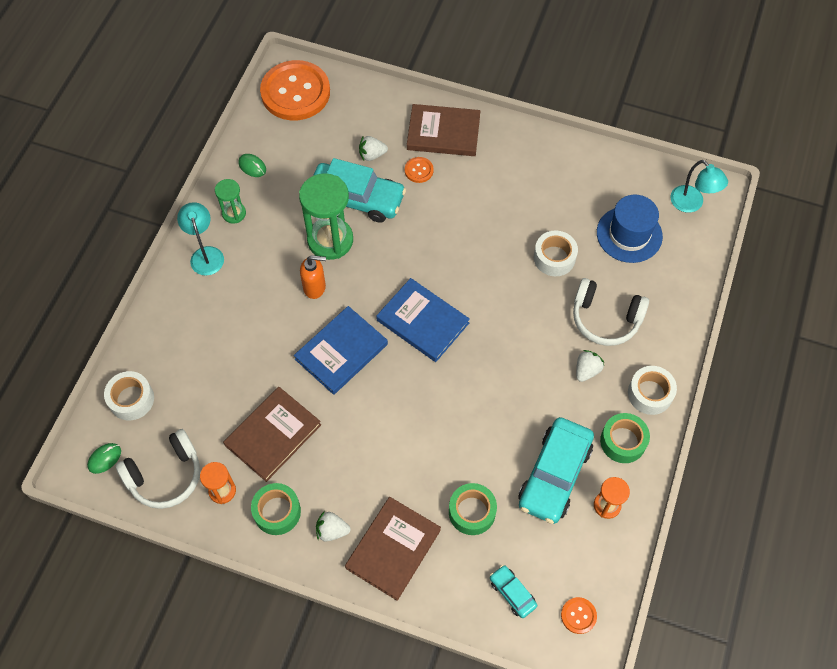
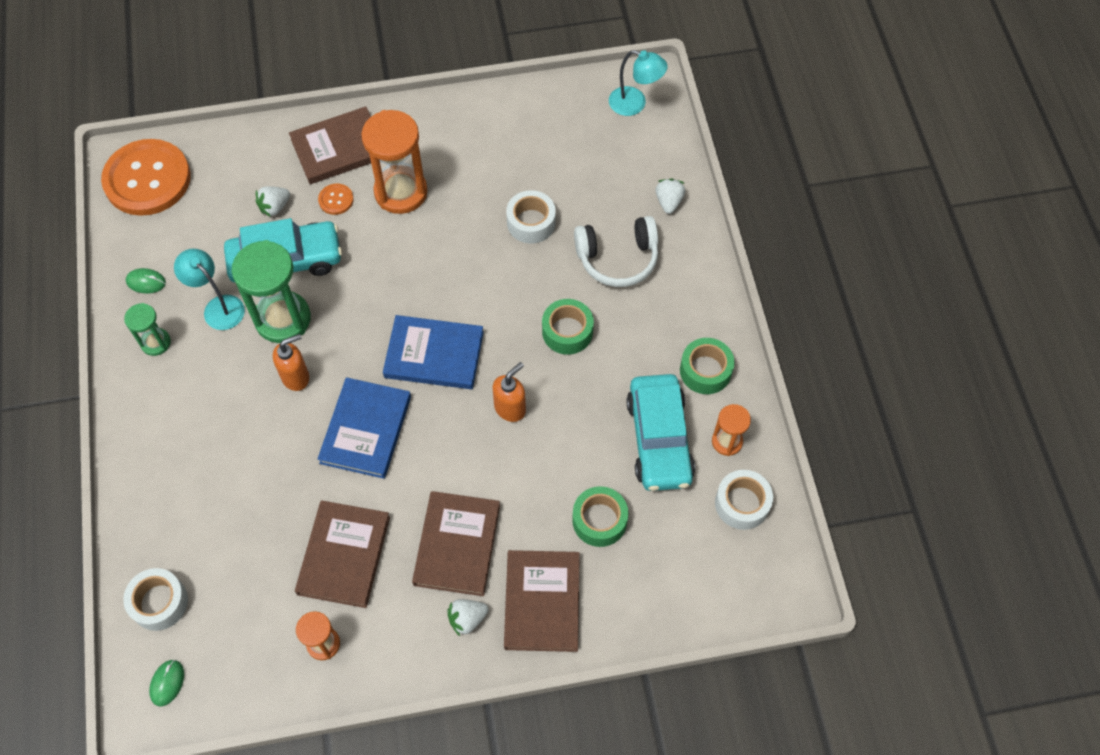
camera: 30 degrees left, 0 degrees up
white headphones [116,429,200,509] -> none
turquoise lamp [177,202,224,276] -> turquoise lamp moved to [174,249,245,330]
green tape [251,483,301,535] -> green tape moved to [542,299,594,355]
turquoise car [490,565,537,618] -> none
orange button [561,597,597,634] -> none
white strawberry [576,350,604,382] -> white strawberry moved to [655,179,685,214]
blue hat [597,195,663,263] -> none
white tape [628,366,677,415] -> white tape moved to [715,470,773,530]
none -> orange hourglass [361,110,428,214]
none -> brown book [412,491,500,596]
none -> orange soap dispenser [493,362,526,422]

